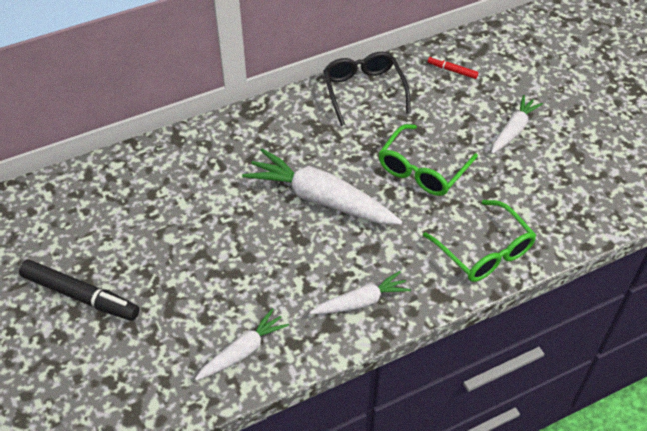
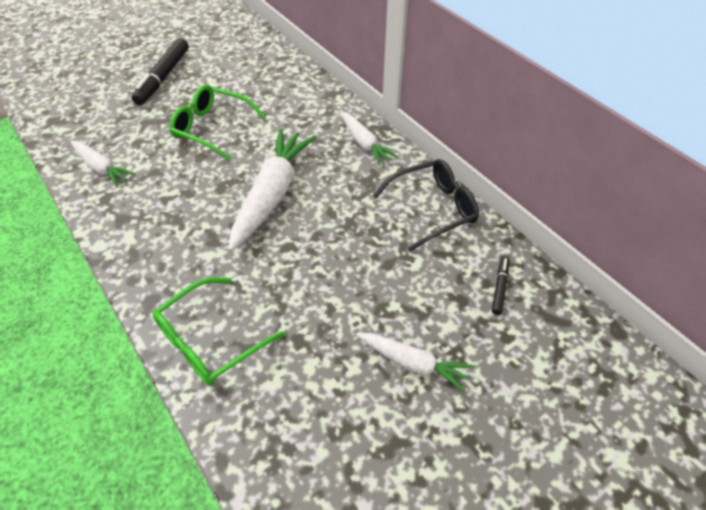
camera: 80 degrees right, 0 degrees up
white carrot [310,271,411,314] -> white carrot moved to [341,111,398,166]
green glasses [378,124,478,196] -> green glasses moved to [169,85,266,160]
red marker [428,56,478,79] -> black marker [492,257,509,315]

